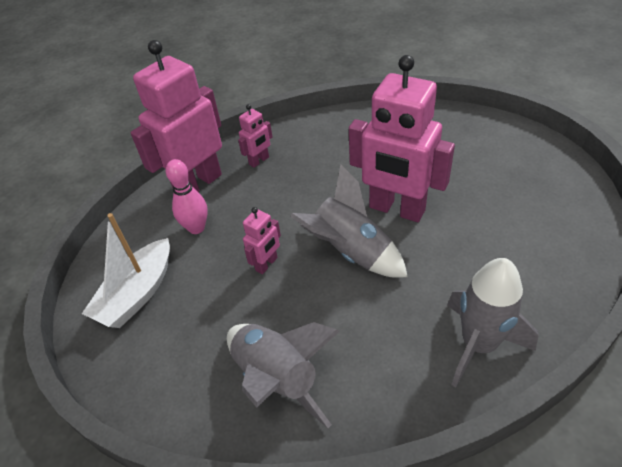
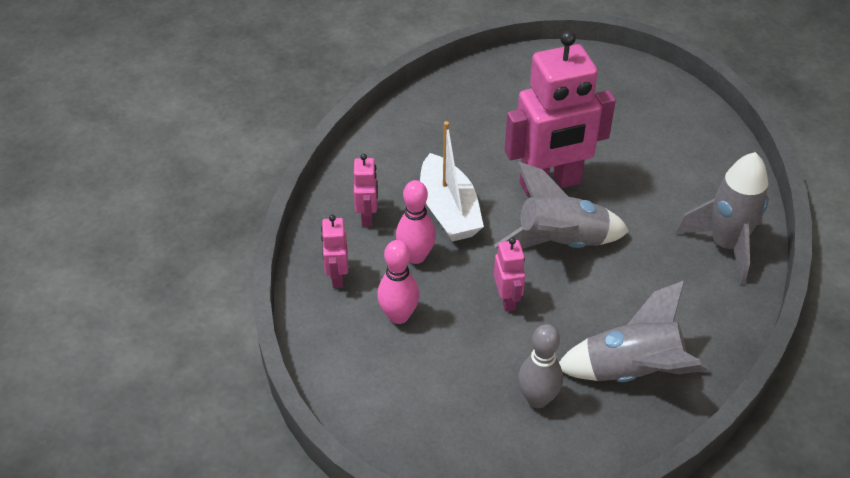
camera: 50 degrees left, 0 degrees up
white boat [82,213,170,328] -> white boat moved to [420,121,484,242]
pink robot [131,40,222,192] -> pink robot [321,215,348,288], size x0.45
none -> pink bowling pin [396,180,436,264]
none -> grey bowling pin [518,324,563,408]

